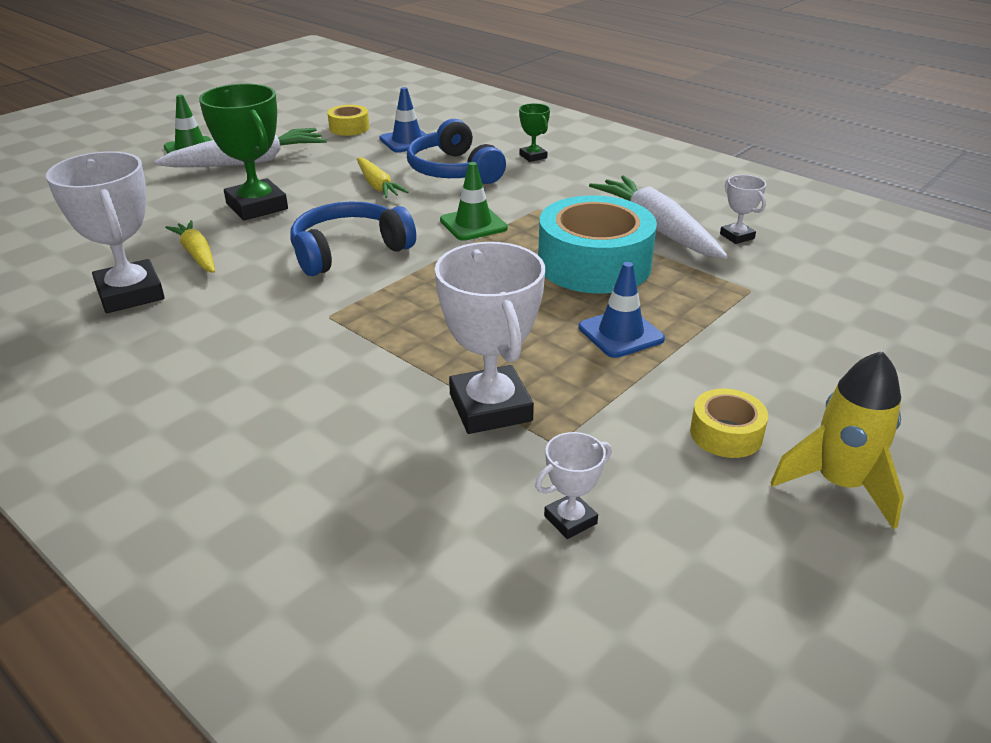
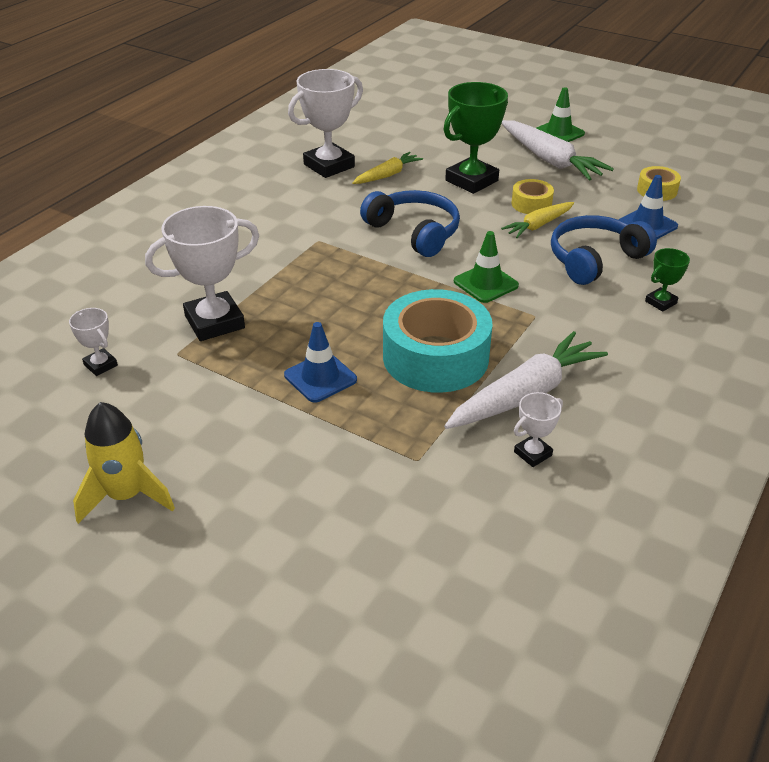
camera: 80 degrees right, 5 degrees up
yellow tape [690,389,768,458] -> yellow tape moved to [511,179,554,214]

